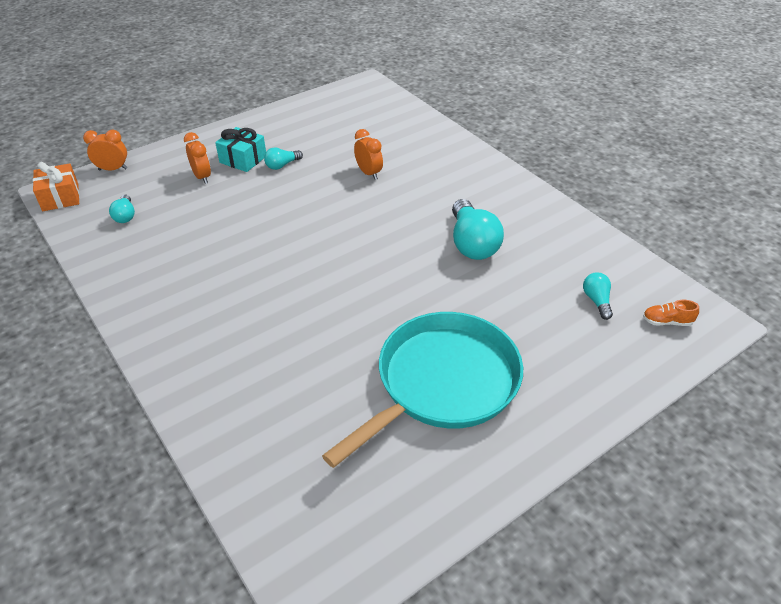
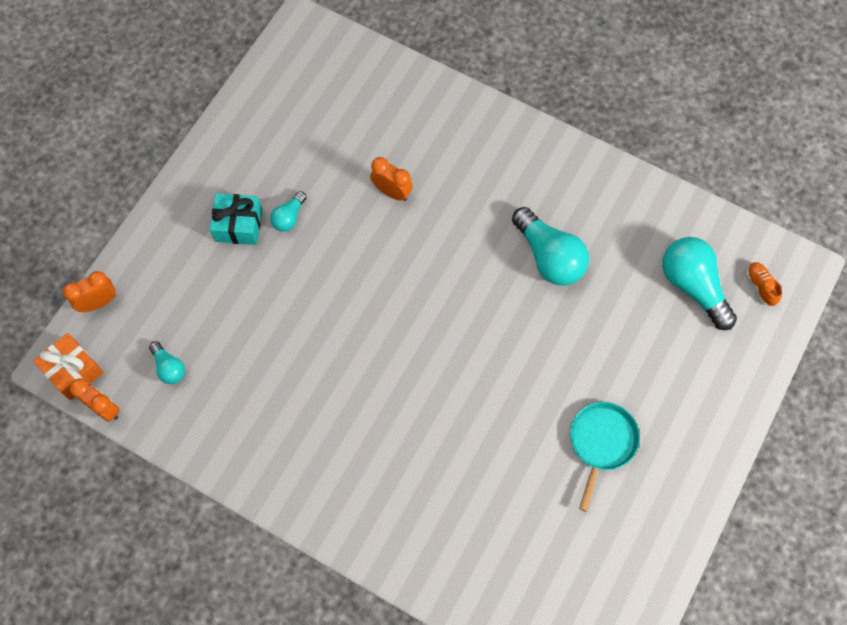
camera: 25 degrees left, 25 degrees up
orange clock [184,132,211,184] -> orange clock moved to [70,378,120,422]
turquoise pan [322,312,523,468] -> turquoise pan [570,402,640,512], size x0.52
turquoise light bulb [583,272,613,320] -> turquoise light bulb [662,237,737,330], size x1.96
orange shoe [643,300,699,326] -> orange shoe turned 90 degrees clockwise [746,262,782,306]

